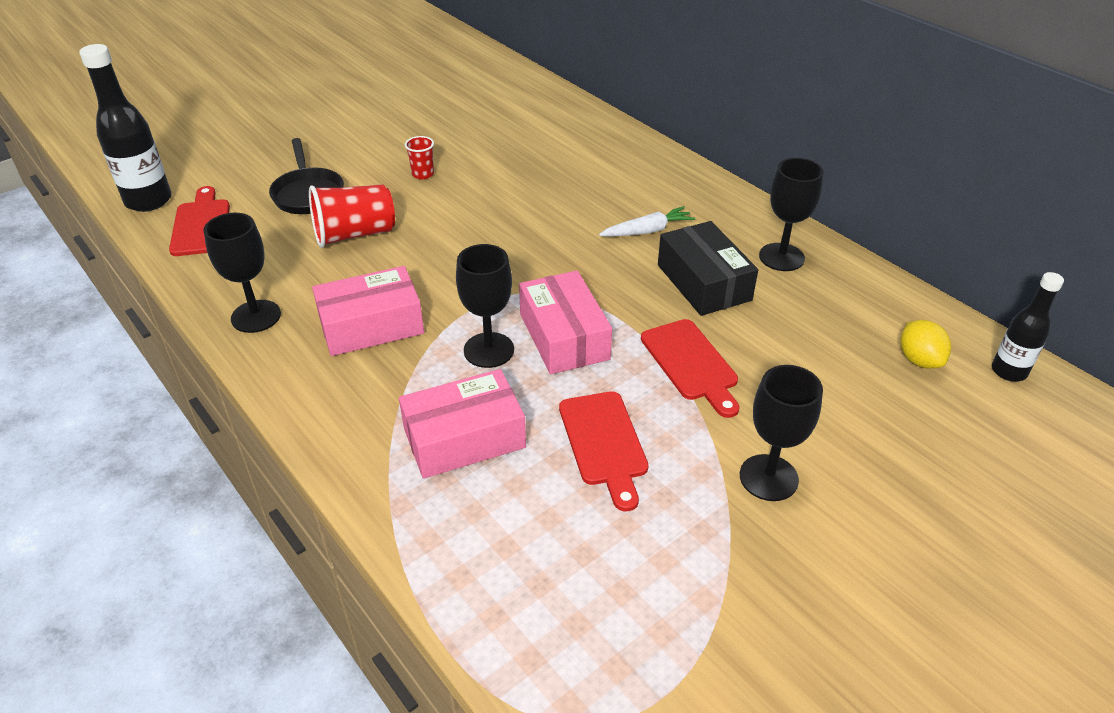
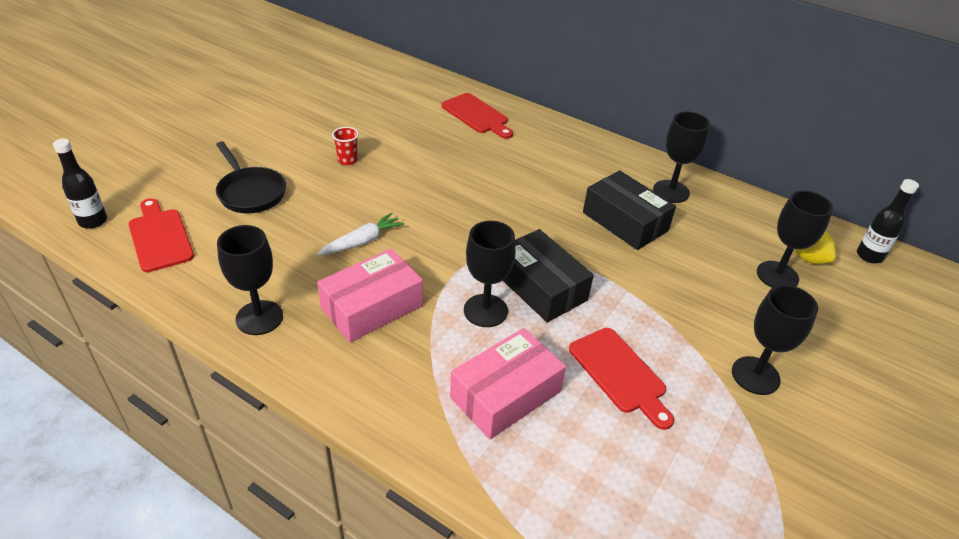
camera: 20 degrees left, 0 degrees up
black bottle [79,44,172,212] -> black bottle [53,139,107,229], size x0.60
red cup [309,184,395,248] -> none
pink box [519,271,612,374] -> black box [503,229,594,322]
white carrot [599,206,695,237] -> white carrot moved to [317,213,404,255]
red cutting board [641,319,739,418] -> red cutting board moved to [442,93,513,139]
none -> black goblet [757,191,833,288]

